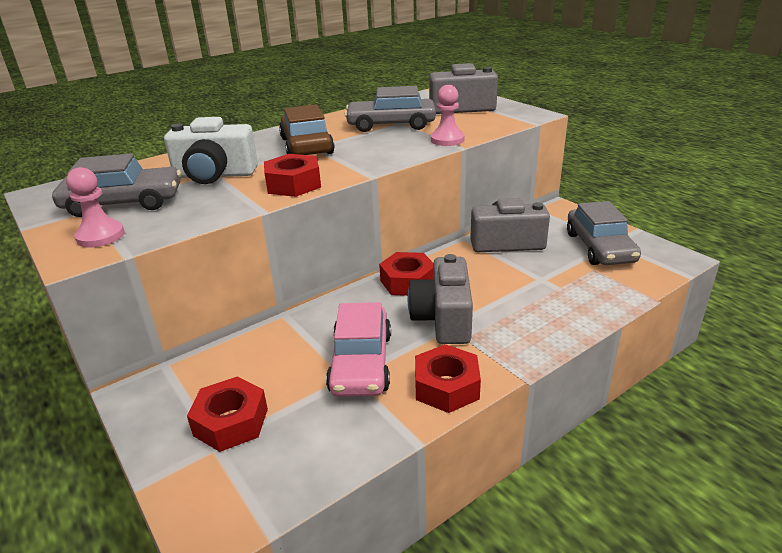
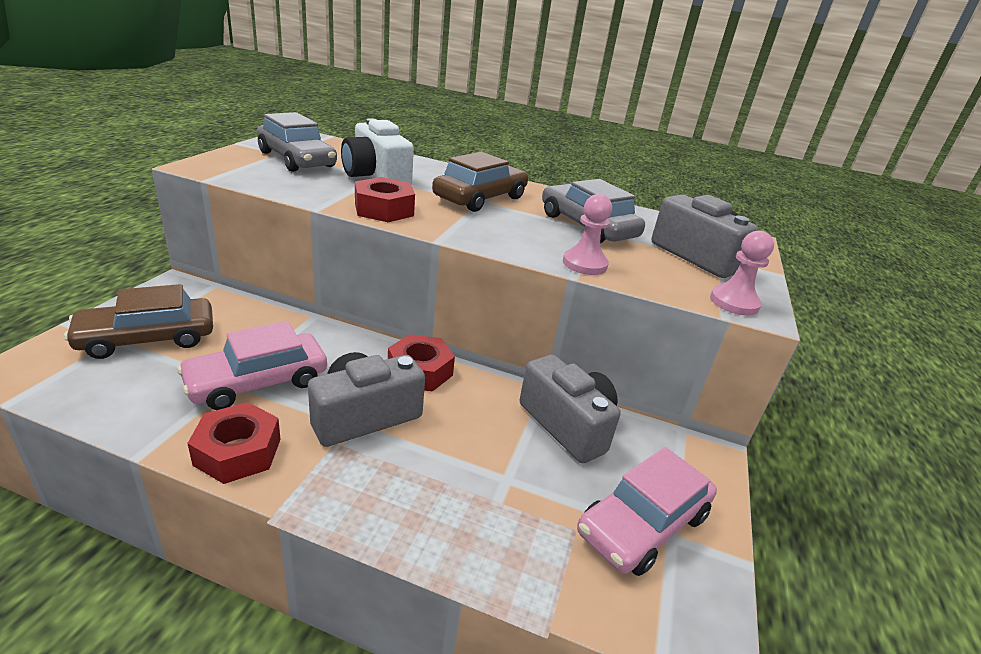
camera: 50 degrees right, 0 degrees up
pink pawn [66,167,125,248] -> pink pawn moved to [710,230,774,316]
red nut [187,377,268,452] -> brown car [64,284,213,359]
grey car [567,201,641,265] -> pink car [577,447,717,576]

